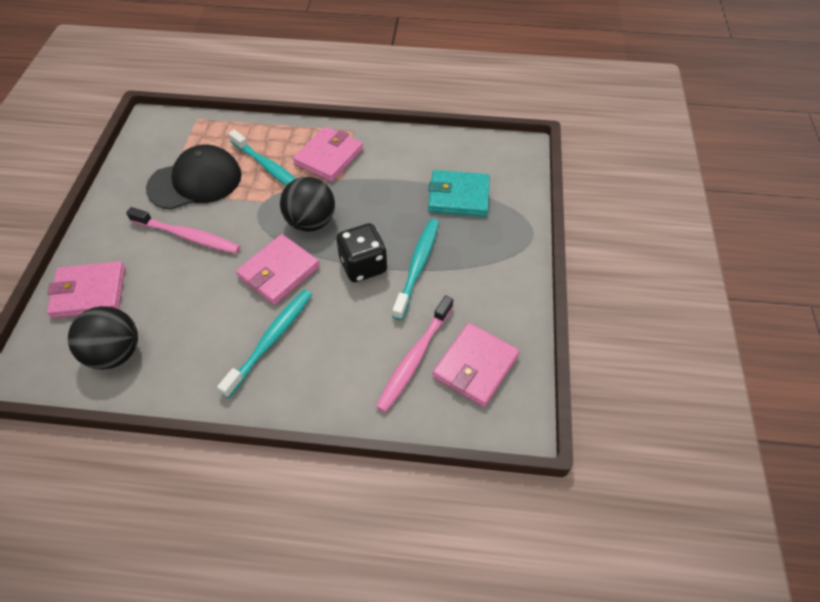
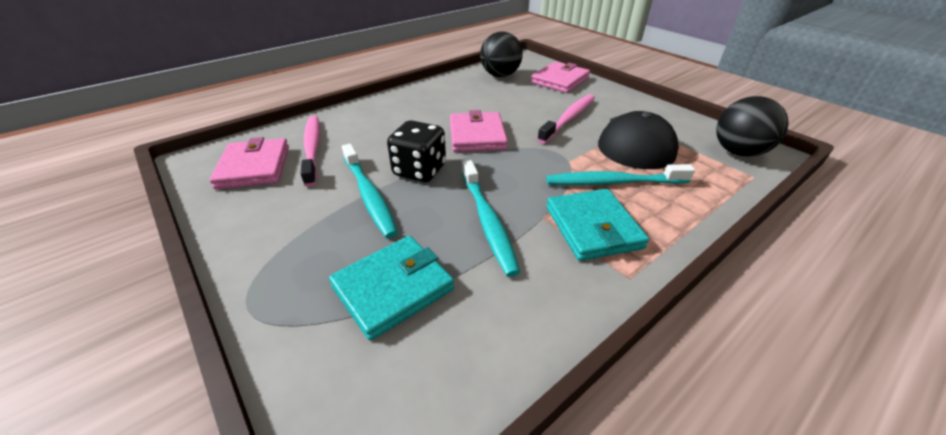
camera: 135 degrees right, 15 degrees down
pink toothbrush [126,207,240,254] -> pink toothbrush turned 150 degrees clockwise [537,94,595,143]
turquoise toothbrush [217,289,312,398] -> turquoise toothbrush moved to [462,160,520,277]
black ball [280,177,335,232] -> black ball moved to [716,96,789,157]
pink wallet [293,126,363,182] -> turquoise wallet [546,189,649,261]

